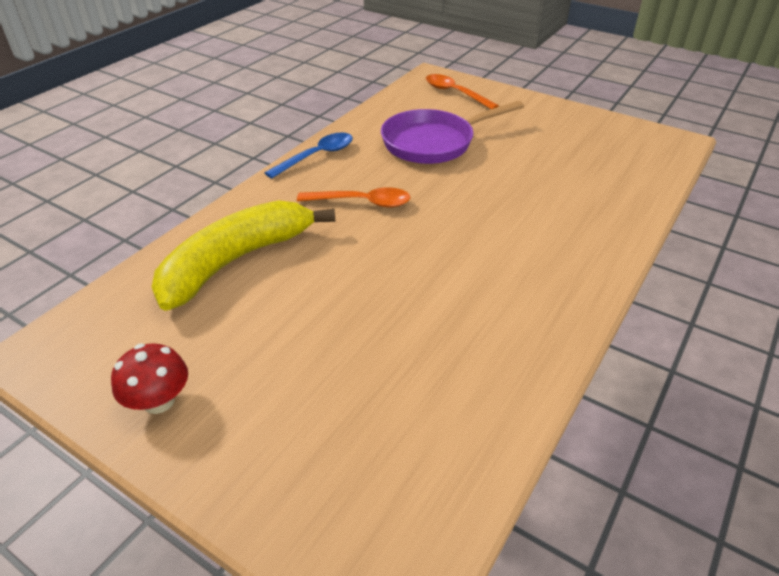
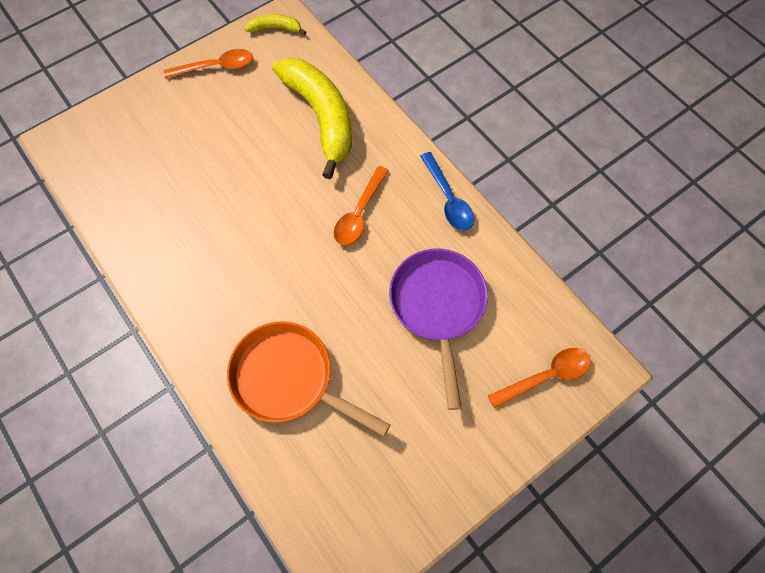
camera: 110 degrees right, 25 degrees up
red mushroom [111,343,188,414] -> orange spoon [164,49,253,79]
none -> orange pan [227,321,390,437]
none -> yellow banana [244,14,306,35]

